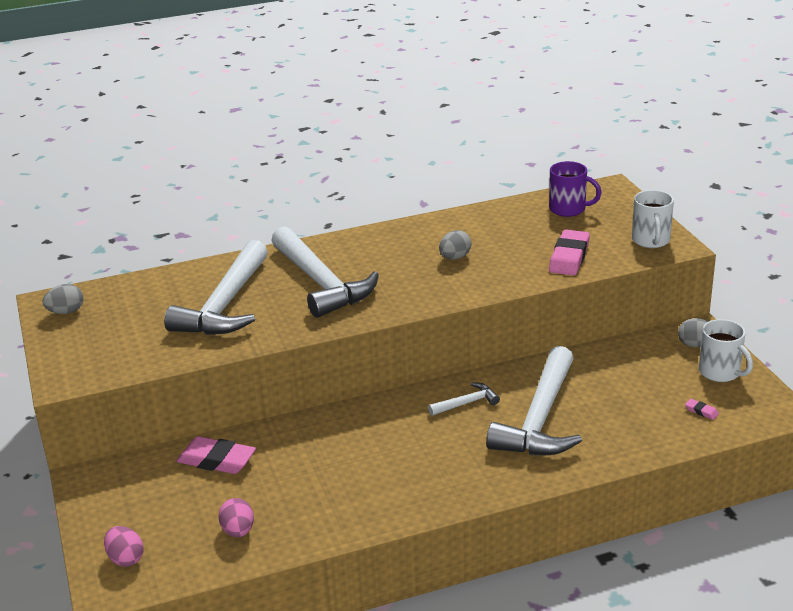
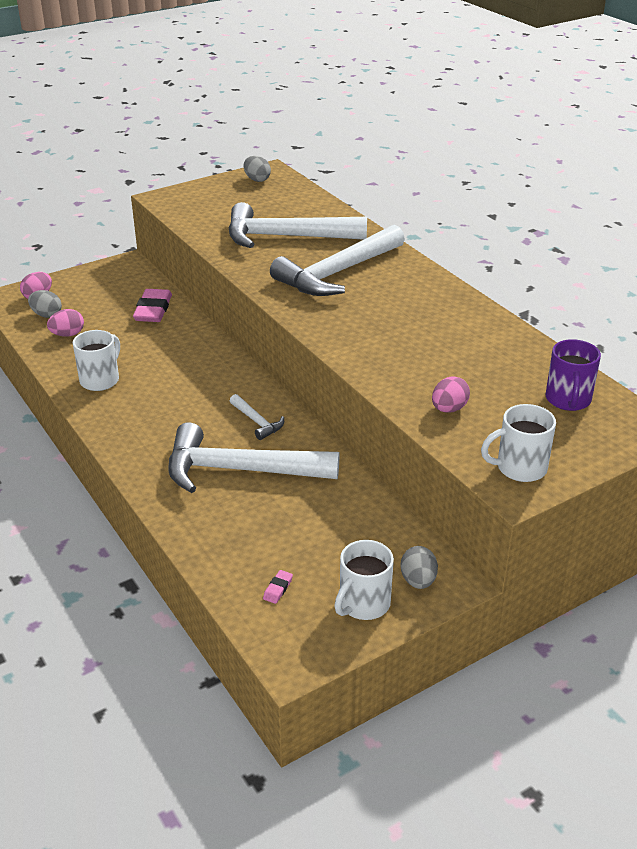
camera: 75 degrees right, 5 degrees up
grey egg [439,230,471,260] -> grey egg moved to [28,290,62,318]
pink eraser [549,230,590,276] -> pink egg [432,376,470,413]
none -> white mug [73,330,120,391]

